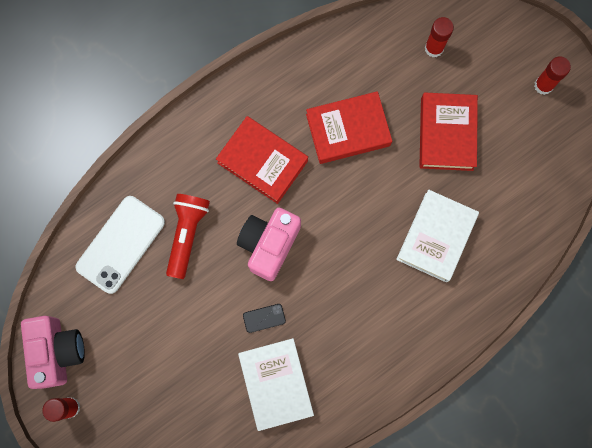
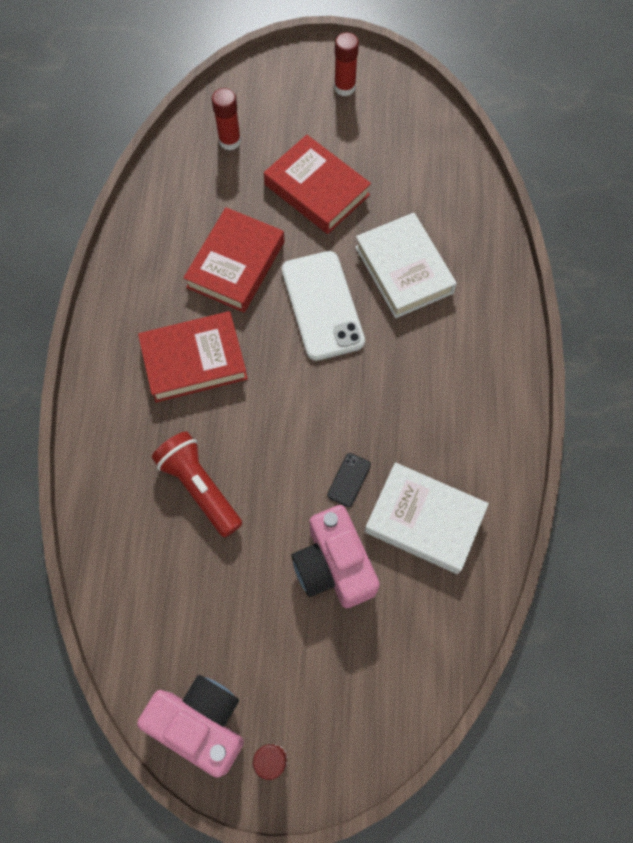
camera: 50 degrees left, 10 degrees down
white phone [76,196,165,294] -> white phone moved to [282,251,365,361]
pink camera [237,208,301,281] -> pink camera moved to [292,505,380,608]

